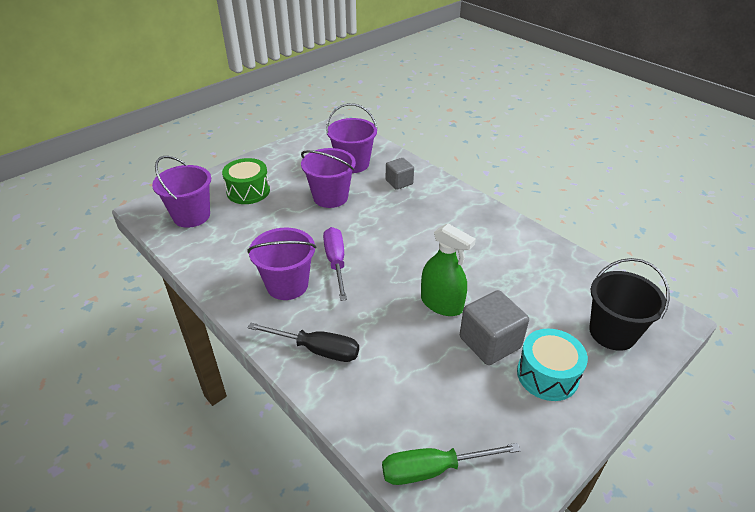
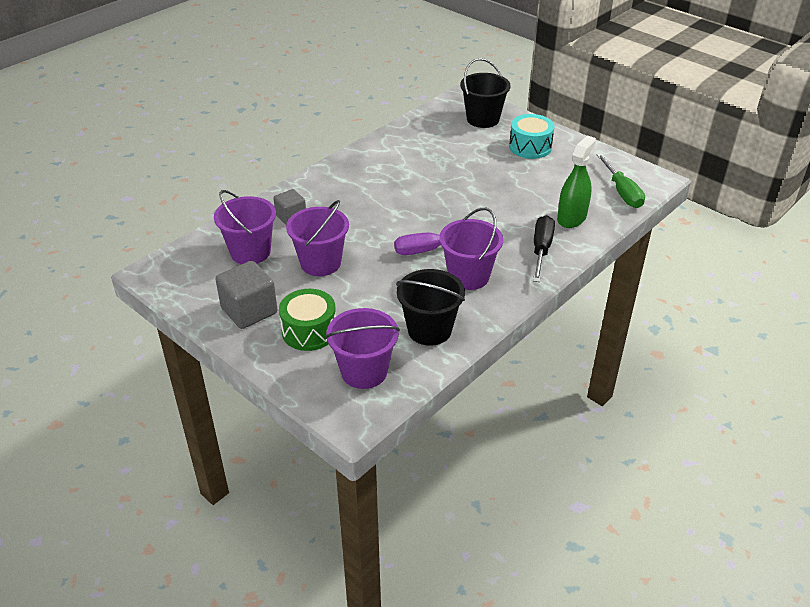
camera: 95 degrees left, 0 degrees up
green spray bottle [421,224,476,316] -> green spray bottle moved to [557,135,596,228]
grey cube [460,290,529,365] -> grey cube moved to [215,261,278,329]
none -> black bucket [396,269,465,346]

